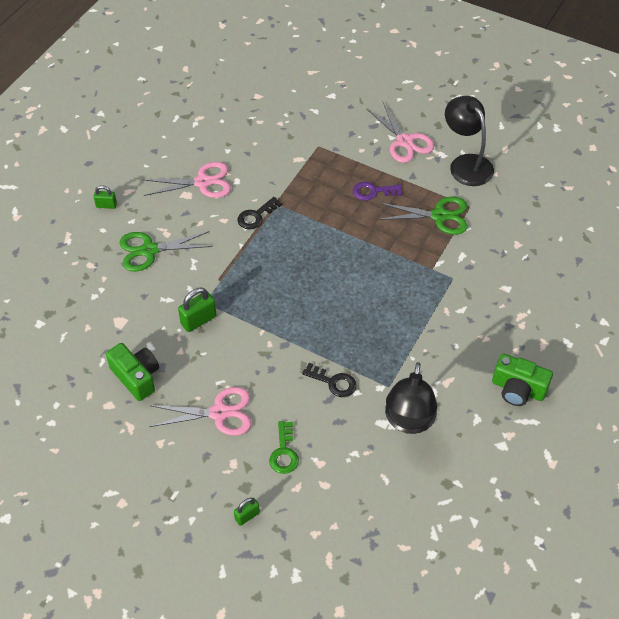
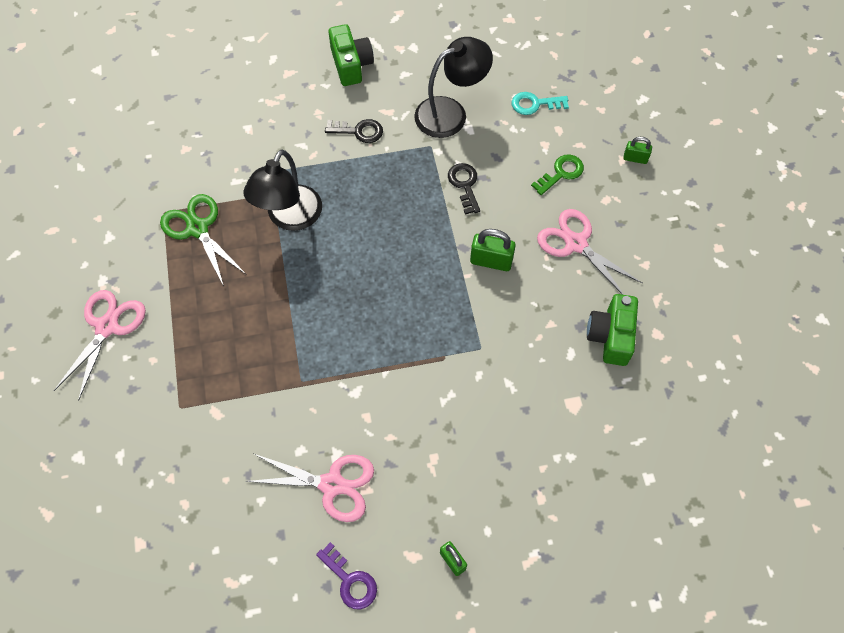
camera: 130 degrees left, 10 degrees up
green scissors [119,231,213,272] -> none
pink scissors [144,162,231,198] -> pink scissors turned 150 degrees clockwise [245,454,374,522]
green padlock [178,288,216,332] -> green padlock moved to [470,229,516,271]
black key [237,197,282,230] -> black key moved to [325,119,383,143]
purple key [353,181,402,201] -> purple key moved to [316,542,377,609]
black lamp [445,96,494,186] -> black lamp moved to [243,150,322,231]
none -> turquoise key [512,92,569,115]

